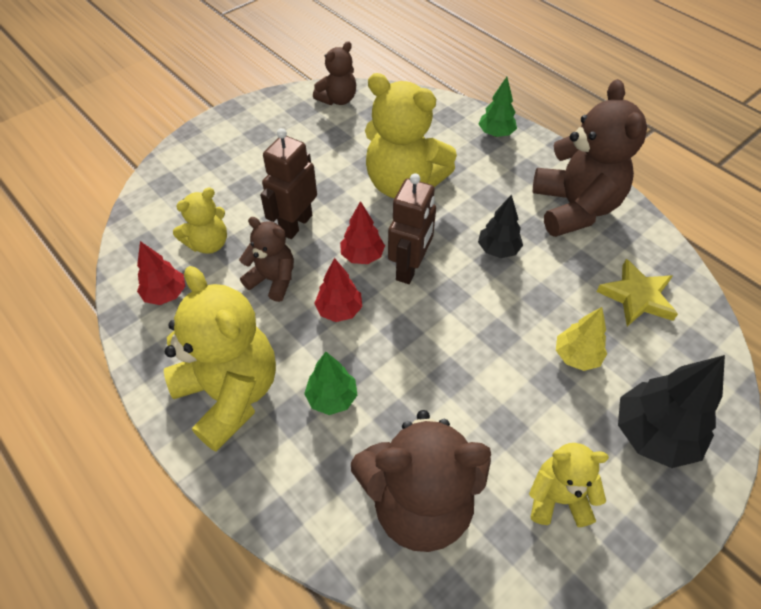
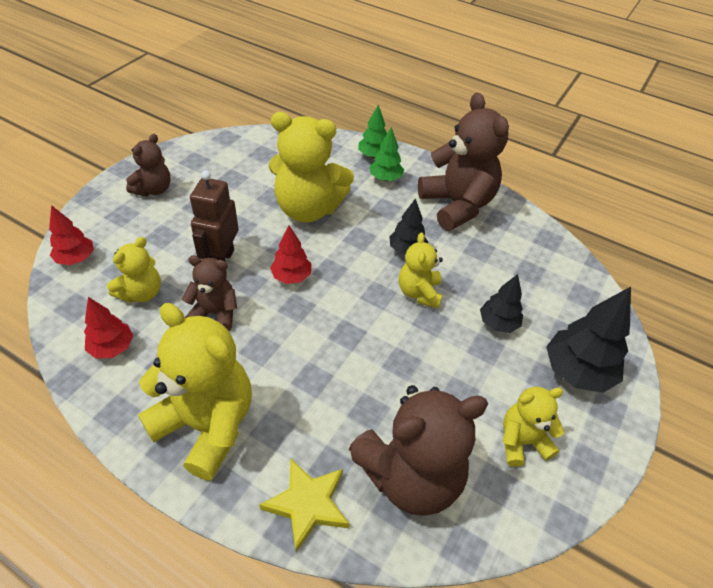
camera: 20 degrees left, 5 degrees down
green tree [304,352,357,415] -> green tree moved to [369,127,404,181]
brown teddy bear [313,41,356,105] -> brown teddy bear moved to [126,134,171,196]
red tree [314,258,362,322] -> red tree moved to [49,205,94,265]
brown robot [388,173,436,284] -> none
yellow tree [556,307,607,371] -> black tree [480,274,523,333]
yellow star [596,259,678,326] -> yellow star moved to [259,458,349,552]
none -> yellow teddy bear [399,233,443,309]

